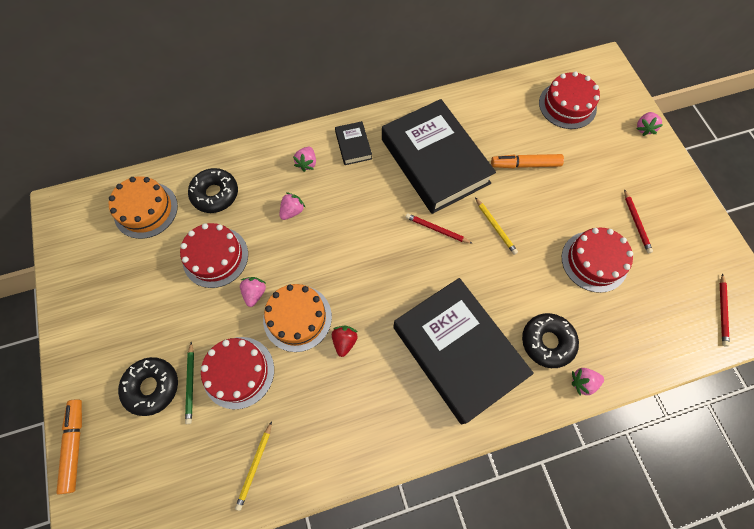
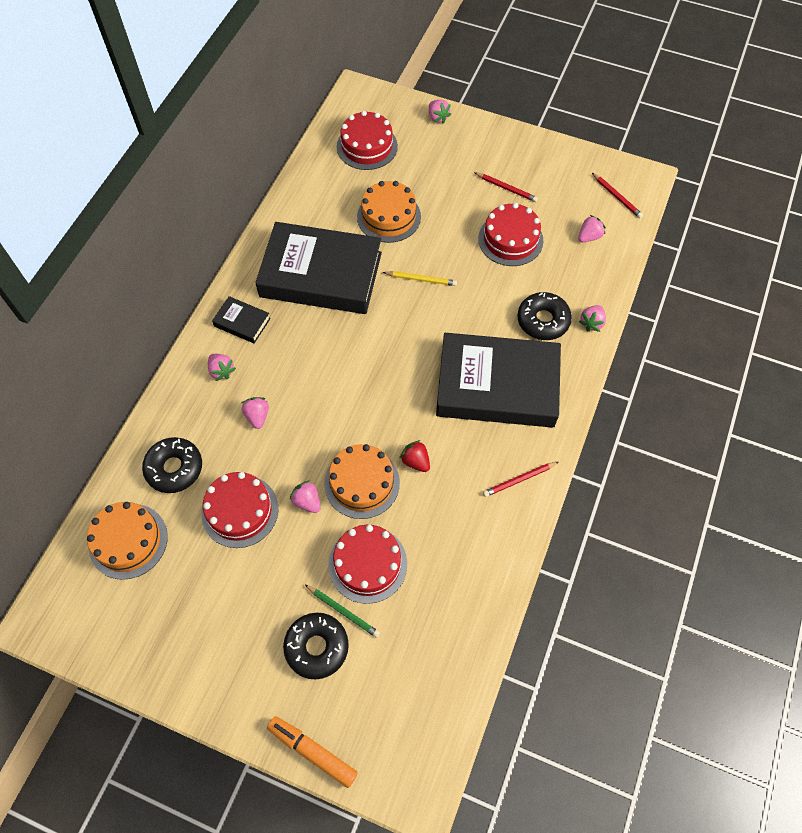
camera: 50 degrees left, 5 degrees down
yellow pencil [235,421,272,511] -> none
red pencil [405,213,473,244] -> red pencil moved to [483,462,558,497]
orange marker [491,154,564,168] -> orange cake [357,181,421,243]
none -> pink strawberry [578,215,606,242]

